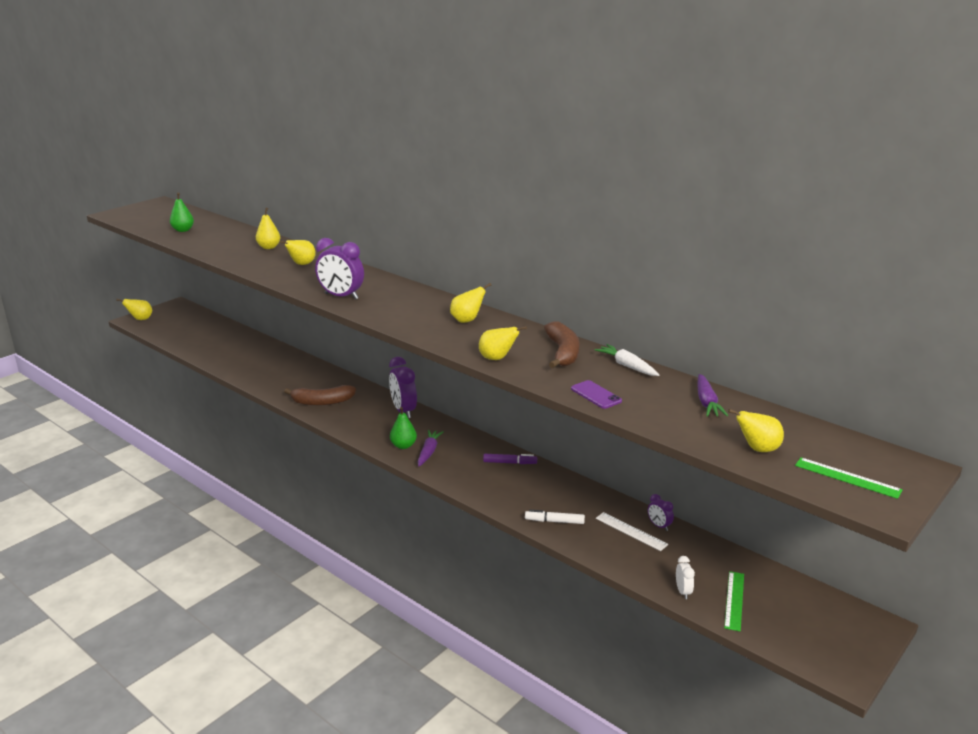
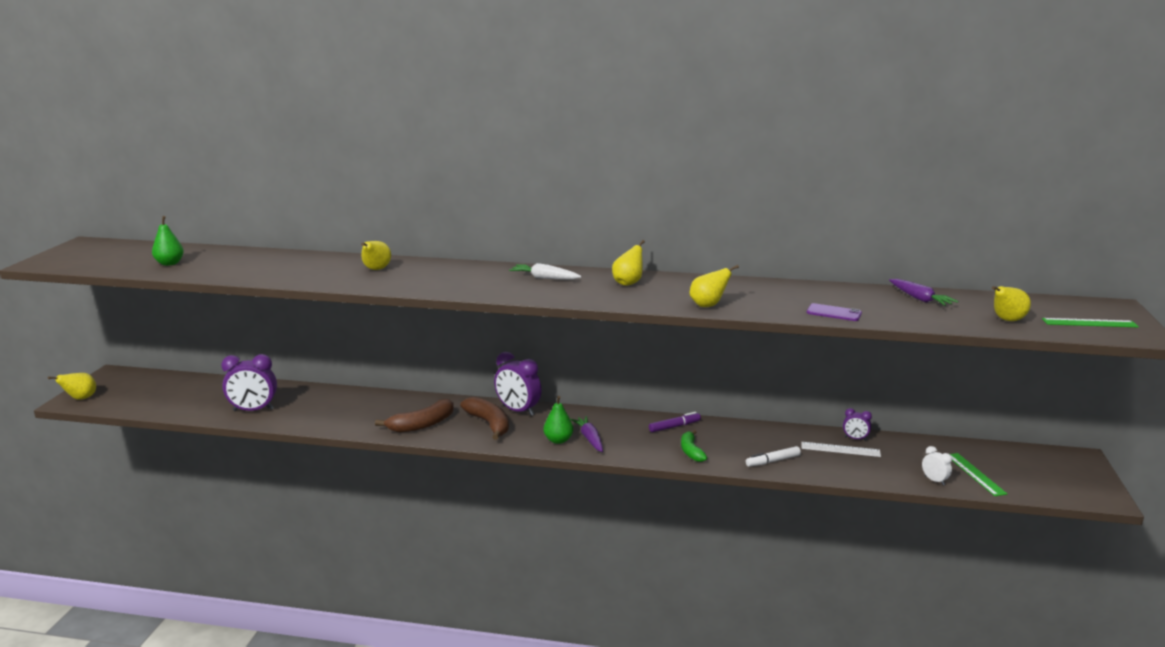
camera: 30 degrees left, 5 degrees down
yellow pear [256,208,280,249] -> none
purple clock [315,238,364,300] -> purple clock moved to [221,354,277,411]
brown banana [544,321,579,368] -> brown banana moved to [460,397,509,440]
white carrot [594,344,659,376] -> white carrot moved to [509,263,582,279]
none -> green banana [681,430,707,462]

